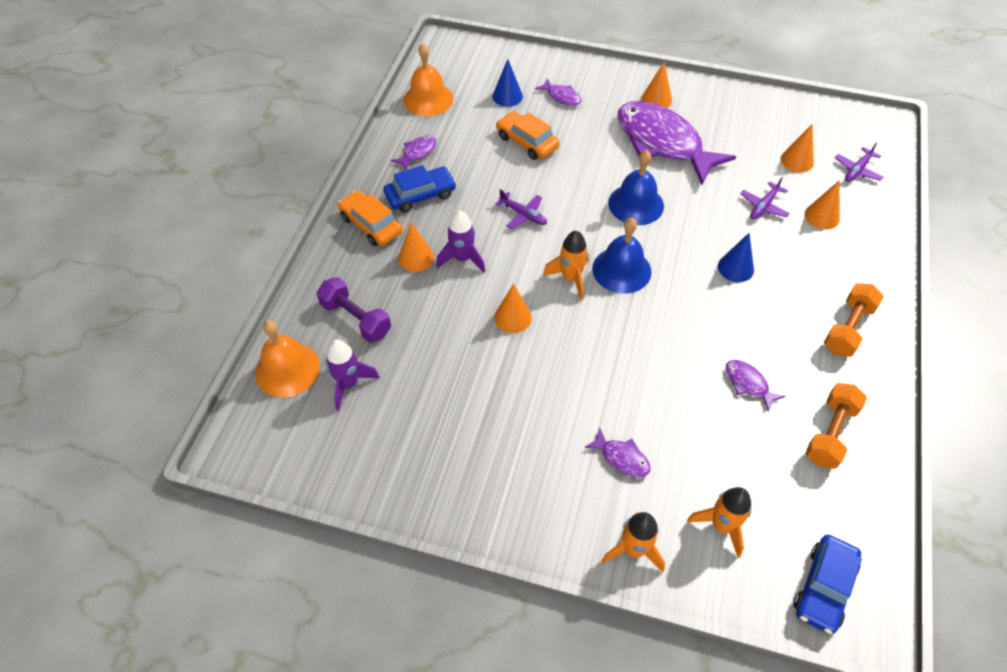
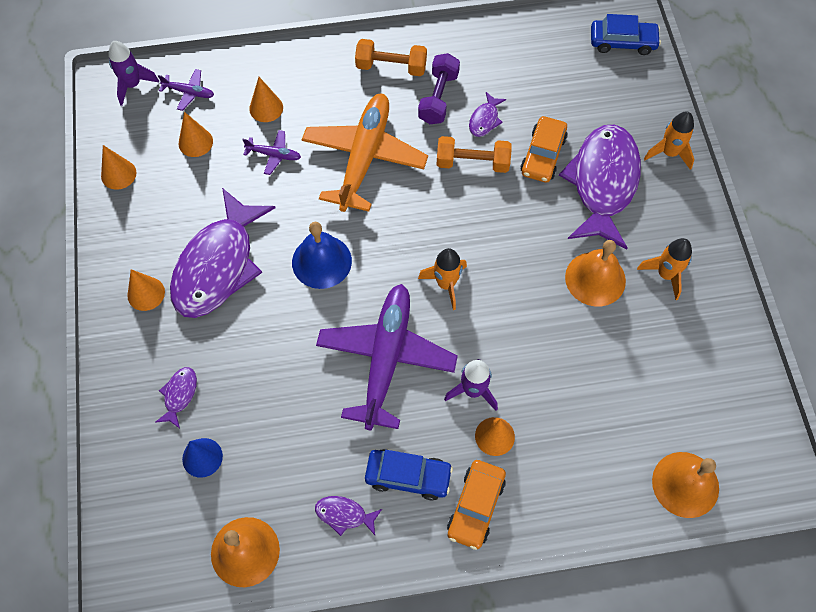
camera: 115 degrees left, 10 degrees up
purple dumbbell [316,277,391,343] -> purple dumbbell moved to [418,53,460,124]
purple rocket [326,340,379,411] -> purple rocket moved to [109,41,159,106]
blue car [383,165,457,212] -> blue car turned 150 degrees clockwise [365,449,453,500]
orange cone [494,284,532,333] -> orange cone moved to [101,145,136,190]
purple plane [495,189,547,229] -> purple plane [316,284,458,430], size x2.39
orange car [496,111,560,160] -> orange car moved to [520,116,567,183]
purple fish [584,427,651,477] -> purple fish [559,125,641,250], size x2.45
blue bell [592,218,651,294] -> none
orange rocket [687,487,751,558] -> orange rocket moved to [637,238,692,300]
blue cone [718,233,754,282] -> orange plane [302,93,428,212]
orange dumbbell [805,383,867,469] -> orange dumbbell moved to [437,136,512,173]
none -> orange bell [565,240,626,307]

